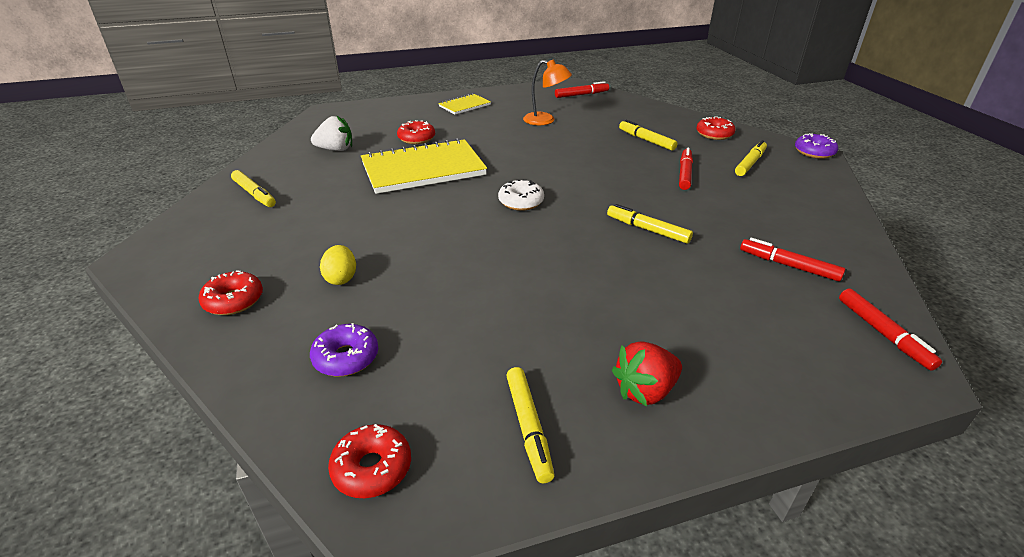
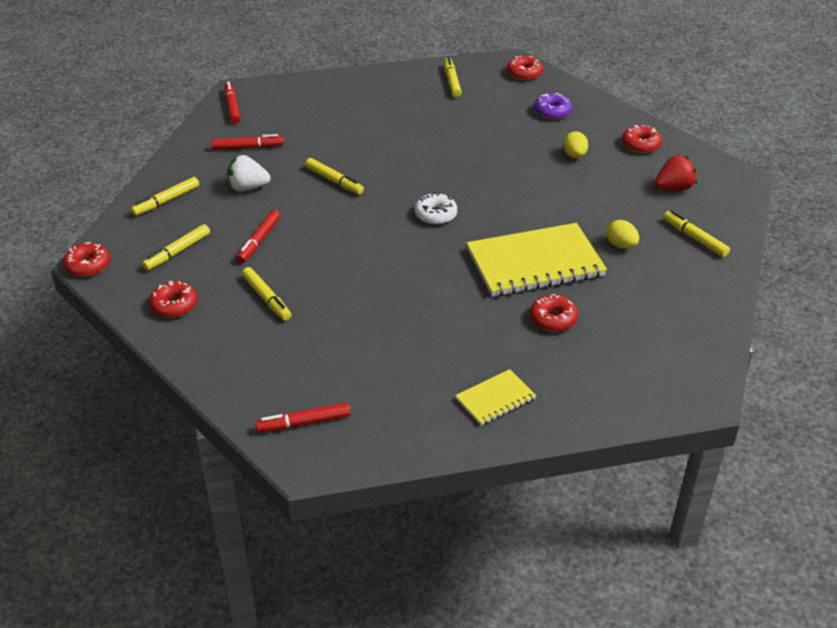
camera: 175 degrees left, 5 degrees up
white strawberry [311,115,352,151] -> white strawberry moved to [227,155,270,192]
orange lamp [523,59,572,125] -> none
red strawberry [612,341,682,406] -> red strawberry moved to [655,154,697,191]
red marker [740,238,845,281] -> red marker turned 45 degrees counterclockwise [211,134,284,150]
purple donut [795,133,838,159] -> red donut [63,242,110,277]
none -> yellow marker [131,177,199,216]
none -> yellow egg [607,220,639,249]

